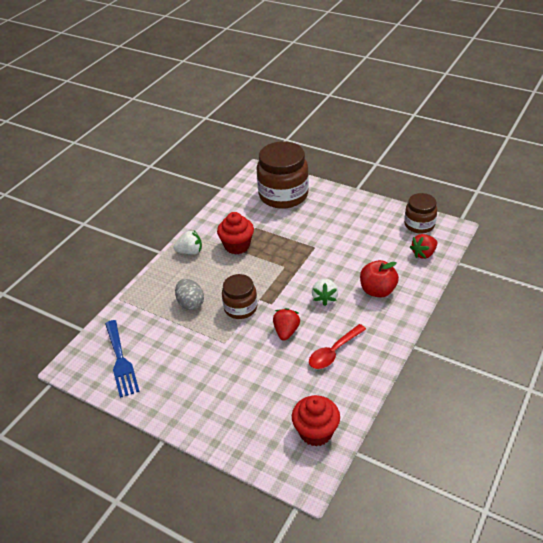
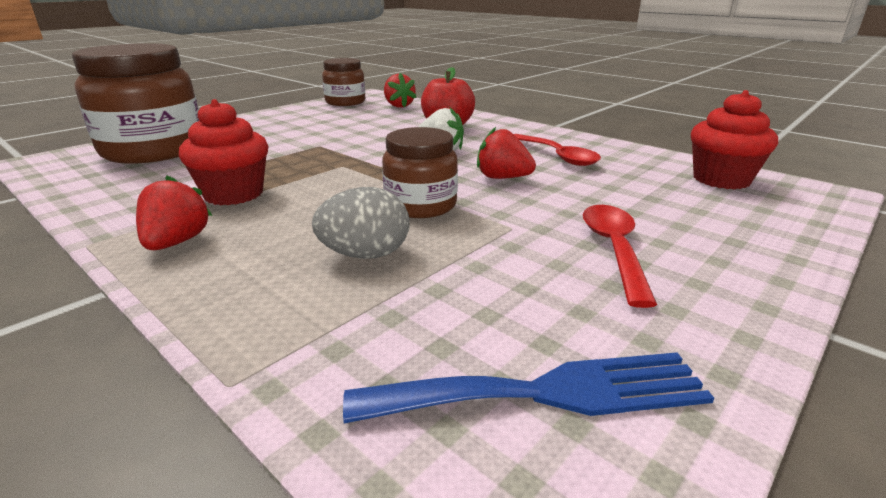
camera: 80 degrees left, 15 degrees down
white strawberry [174,231,202,255] -> red strawberry [136,175,212,250]
none -> red spoon [583,205,657,308]

